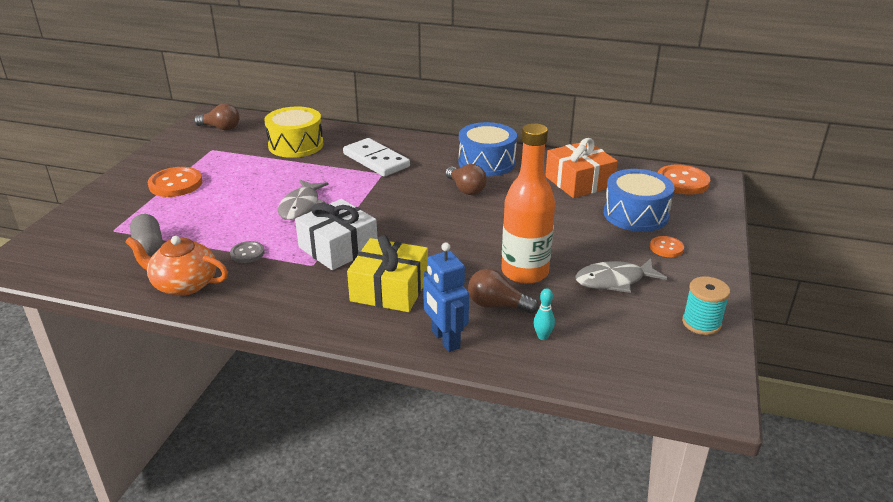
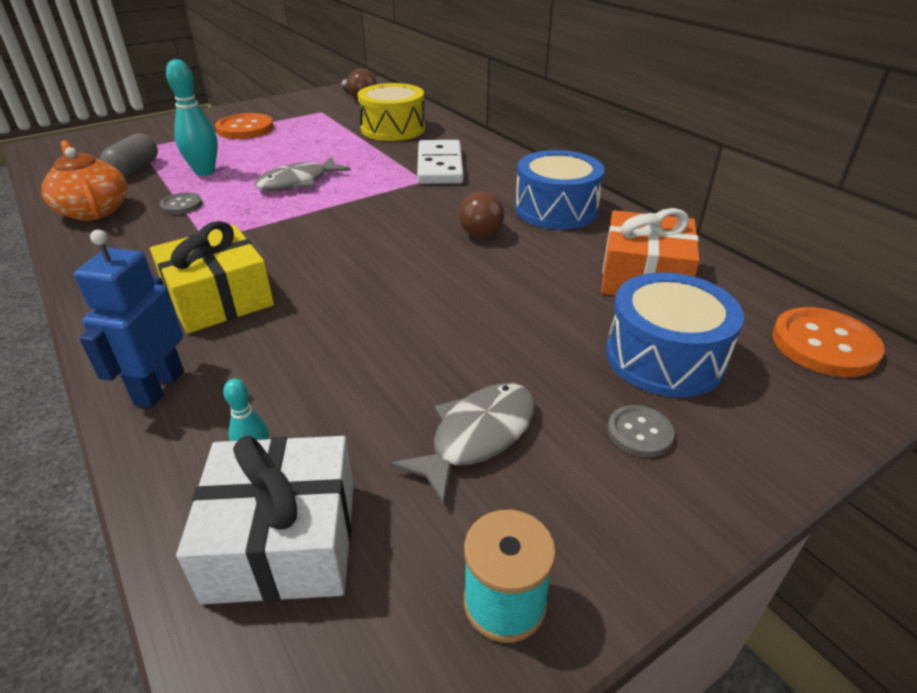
camera: 40 degrees right, 5 degrees up
white gift [295,199,378,270] -> white gift moved to [176,435,354,604]
brown light bulb [468,269,539,314] -> none
orange bottle [501,123,555,284] -> none
grey fish [575,258,668,293] -> grey fish turned 105 degrees clockwise [391,383,536,505]
orange button [650,236,684,257] -> grey button [607,405,674,457]
none -> turquoise bowling pin [166,59,218,176]

